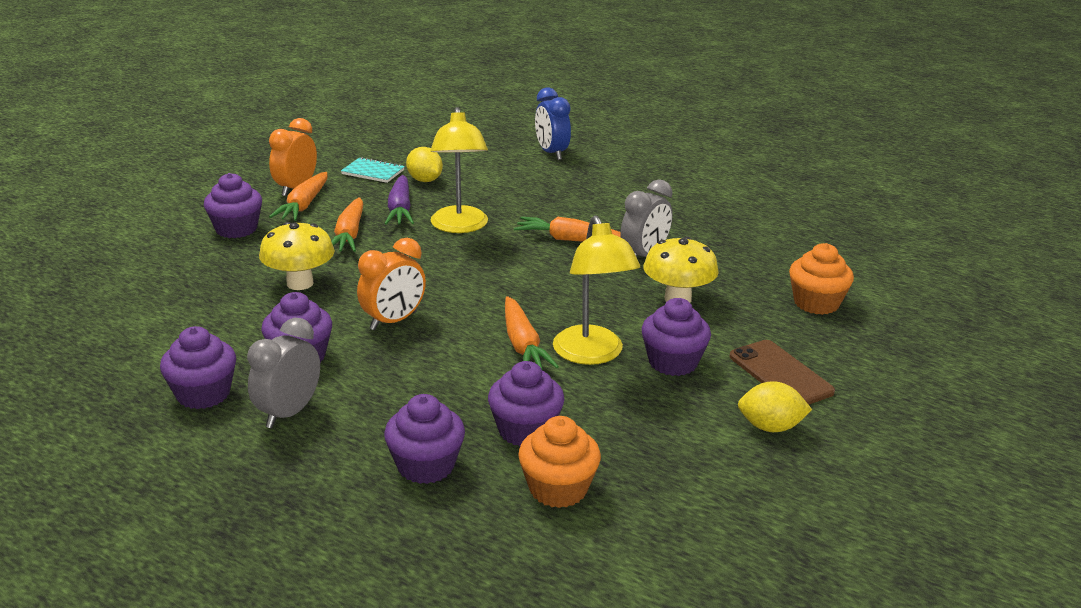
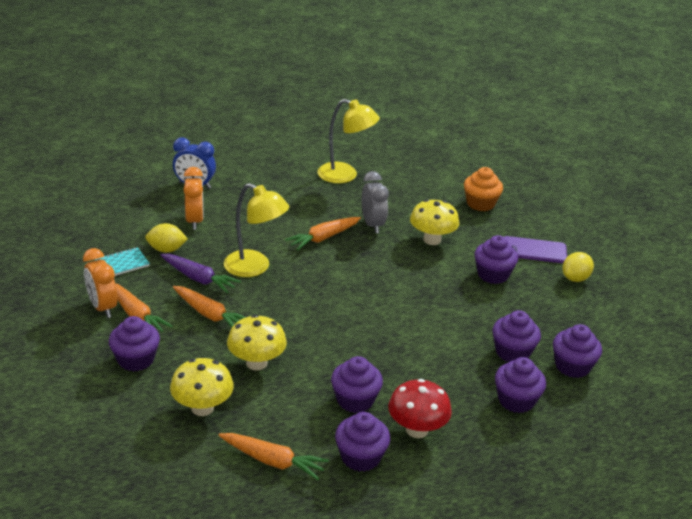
camera: 55 degrees left, 5 degrees up
grey clock [247,318,320,428] -> red mushroom [388,379,452,438]
orange clock [357,238,426,330] -> orange clock moved to [183,167,203,230]
orange carrot [505,296,559,370] -> orange carrot moved to [218,433,329,480]
orange cupcake [518,416,601,508] -> purple cupcake [553,324,602,378]
yellow lamp [553,215,640,365] -> yellow lamp moved to [317,99,380,183]
brown phone [730,340,835,405] -> purple phone [505,236,567,263]
none -> yellow mushroom [170,358,234,416]

